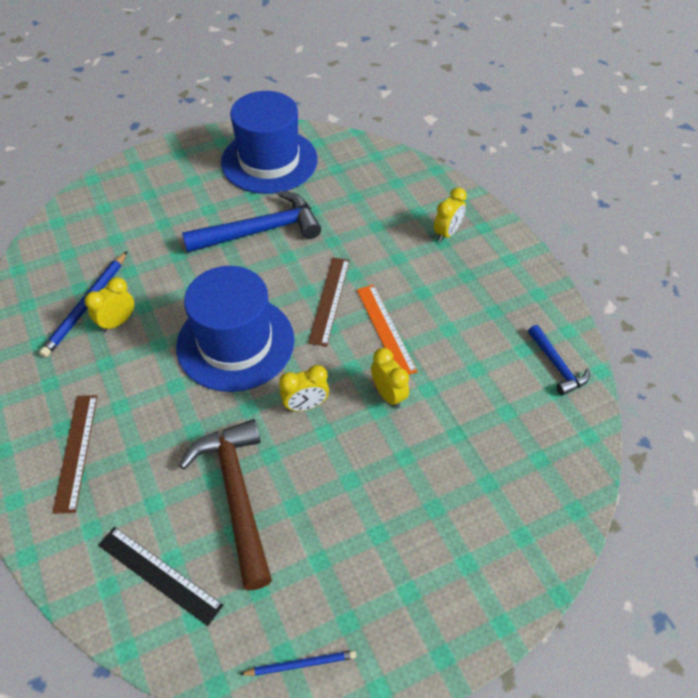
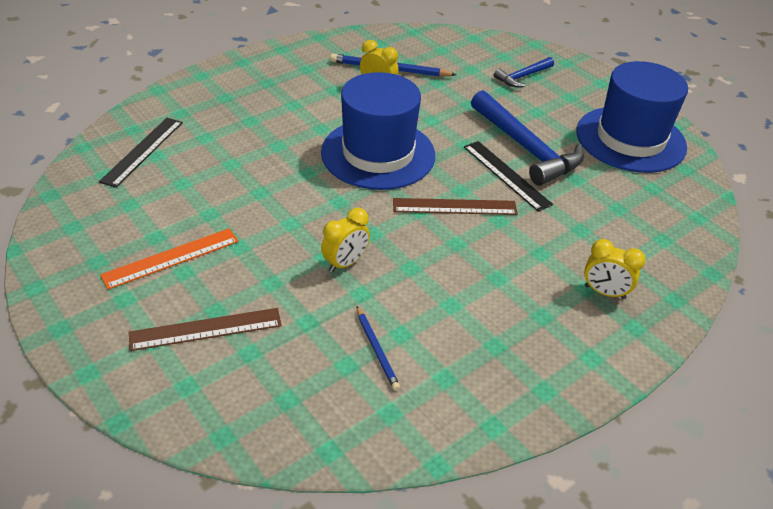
camera: 75 degrees right, 10 degrees down
brown ruler [53,395,98,514] -> brown ruler moved to [129,308,282,351]
brown hammer [179,419,272,590] -> none
blue pencil [240,650,356,676] -> blue pencil moved to [357,307,400,391]
yellow clock [279,365,329,411] -> none
orange ruler [357,285,418,375] -> orange ruler moved to [100,228,239,290]
blue hammer [528,325,590,396] -> blue hammer moved to [494,57,554,87]
none -> black ruler [464,141,553,212]

